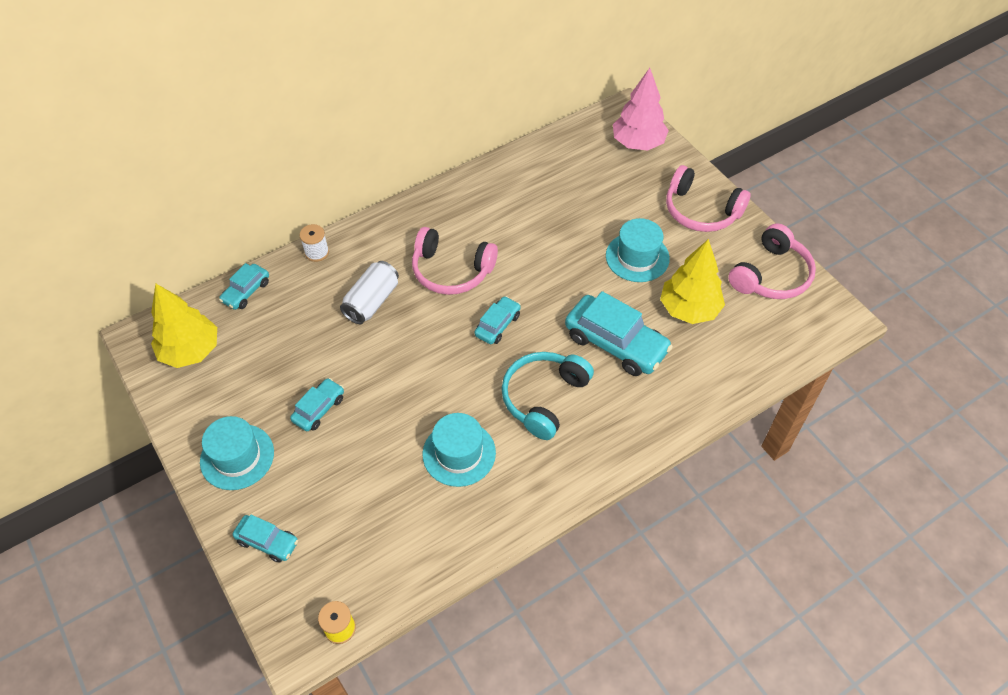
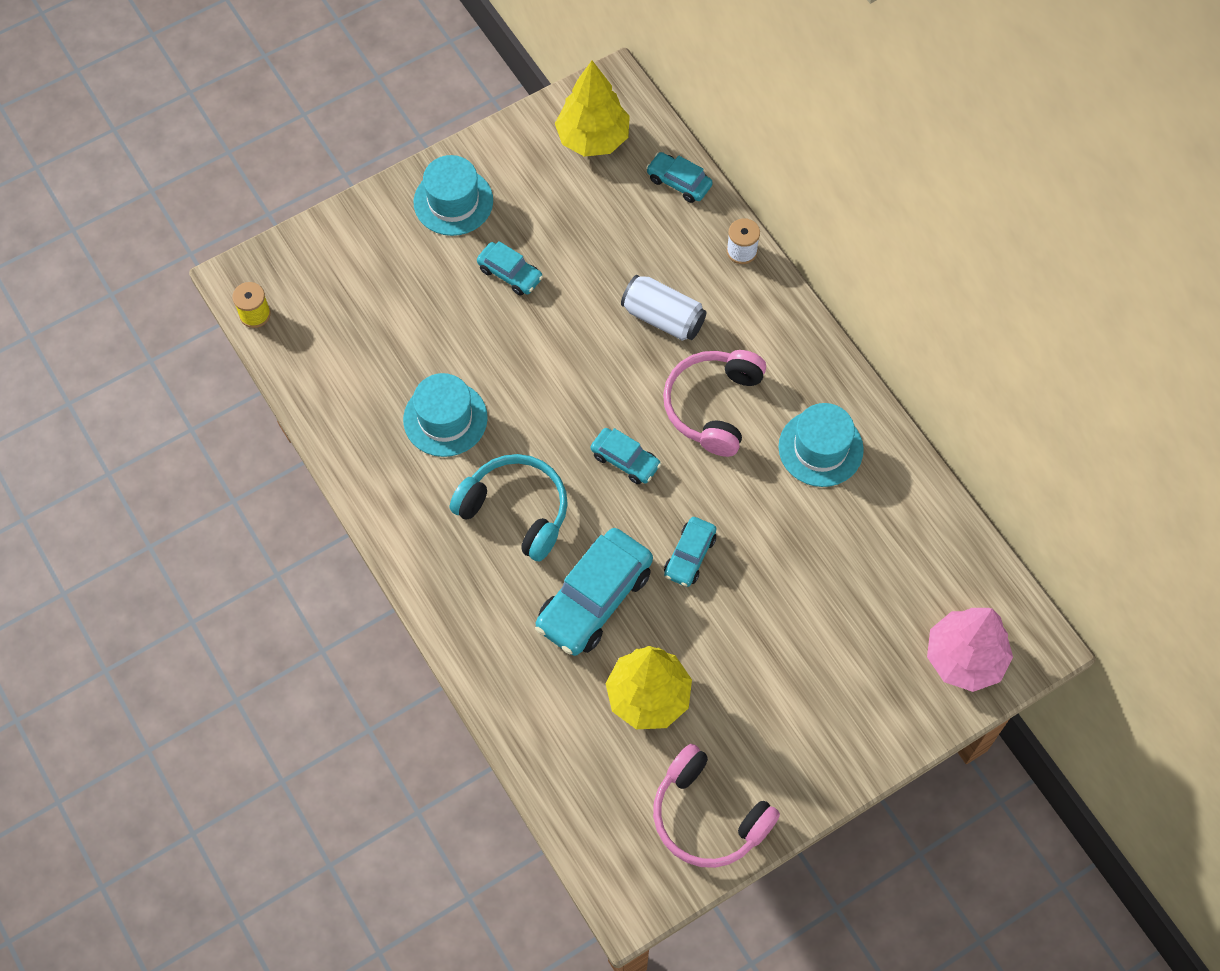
camera: 90 degrees right, 10 degrees up
turquoise car [233,515,298,563] -> turquoise car moved to [664,517,716,587]
turquoise hat [606,218,670,282] -> turquoise hat moved to [779,403,864,487]
pink headphones [666,165,751,232] -> none

